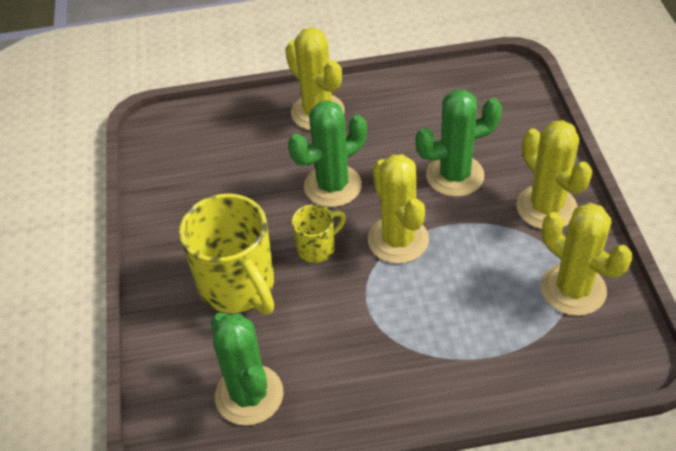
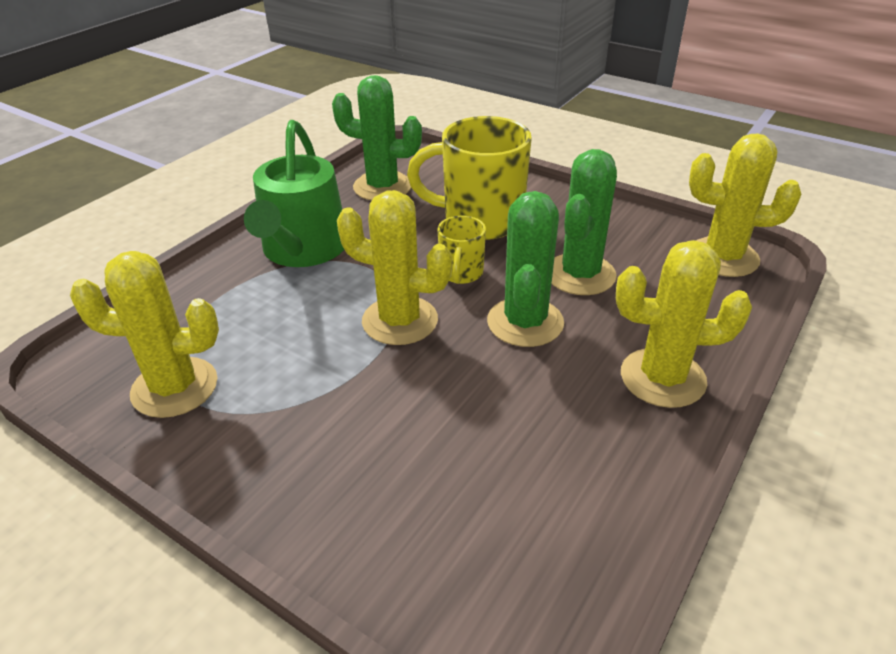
camera: 130 degrees right, 10 degrees down
green cactus [415,89,502,197] -> green cactus moved to [552,149,617,295]
yellow cactus [517,120,593,229] -> yellow cactus moved to [689,133,801,277]
none -> green watering can [244,120,344,267]

